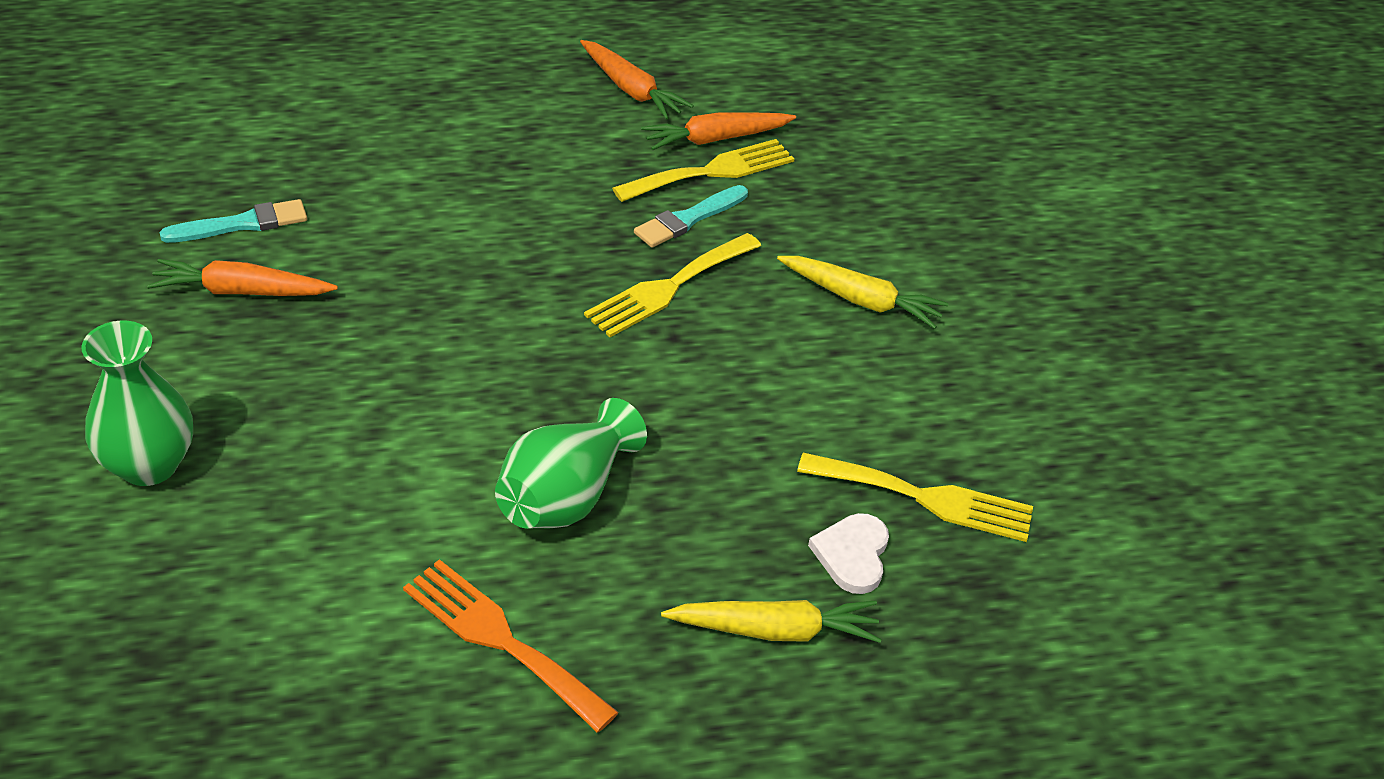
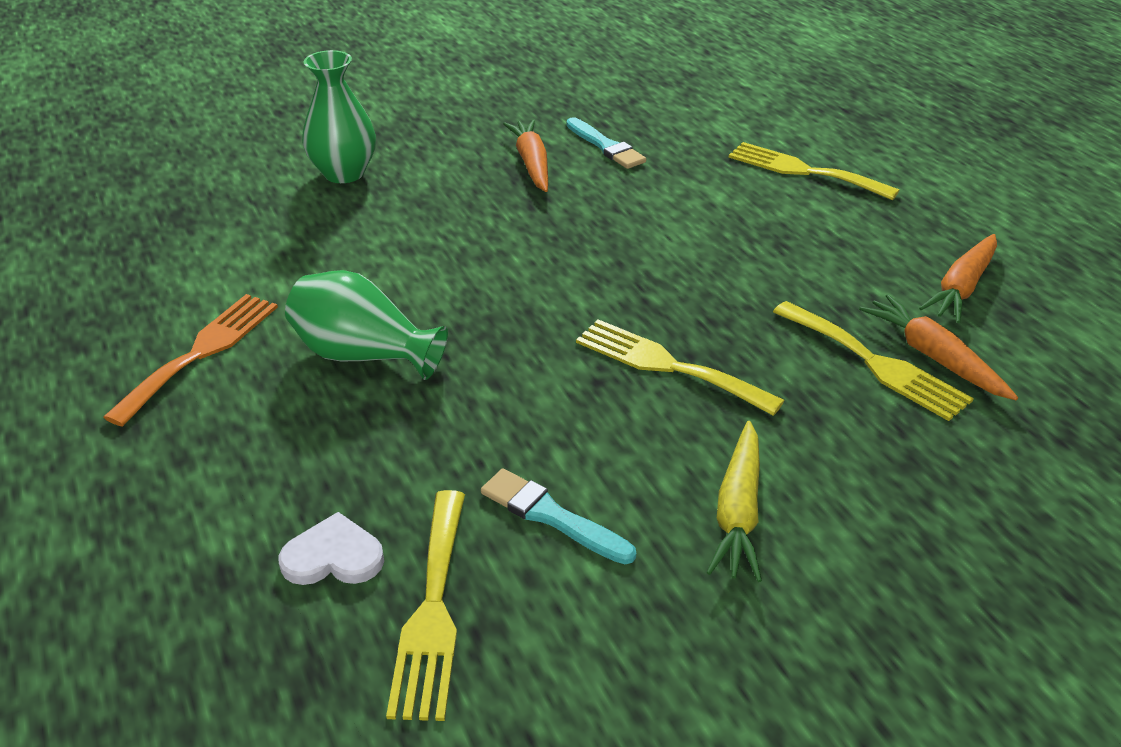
camera: 80 degrees right, 5 degrees down
turquoise brush [634,185,748,247] -> turquoise brush moved to [481,468,636,564]
yellow carrot [661,600,882,643] -> none
none -> yellow fork [729,142,900,200]

